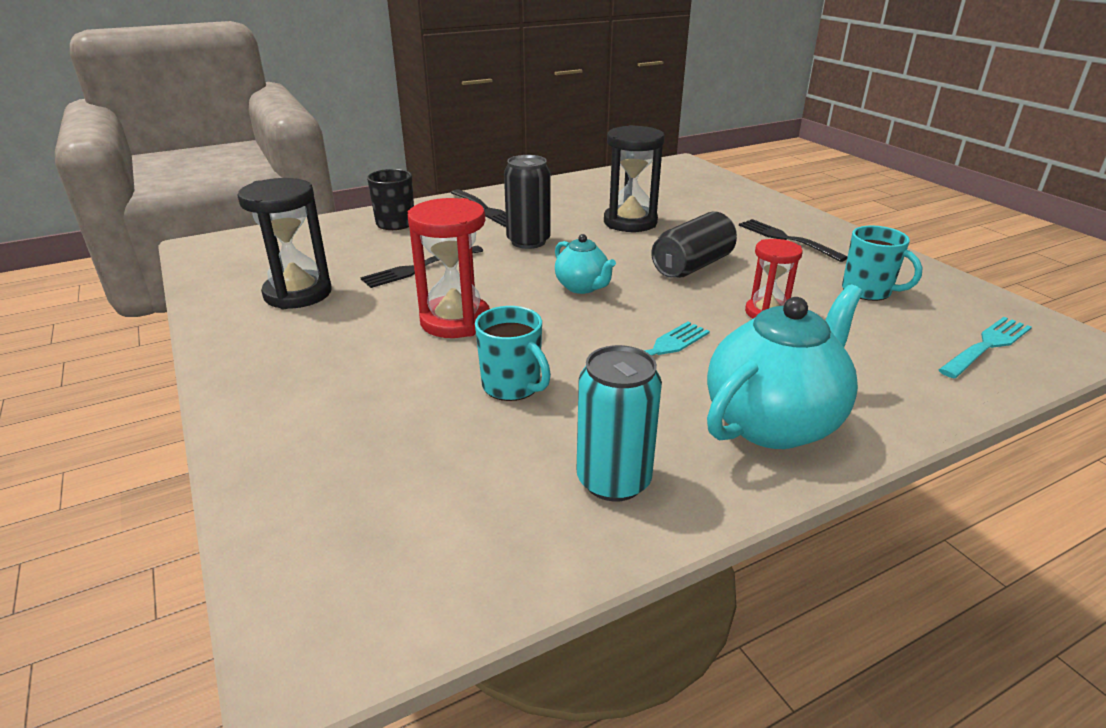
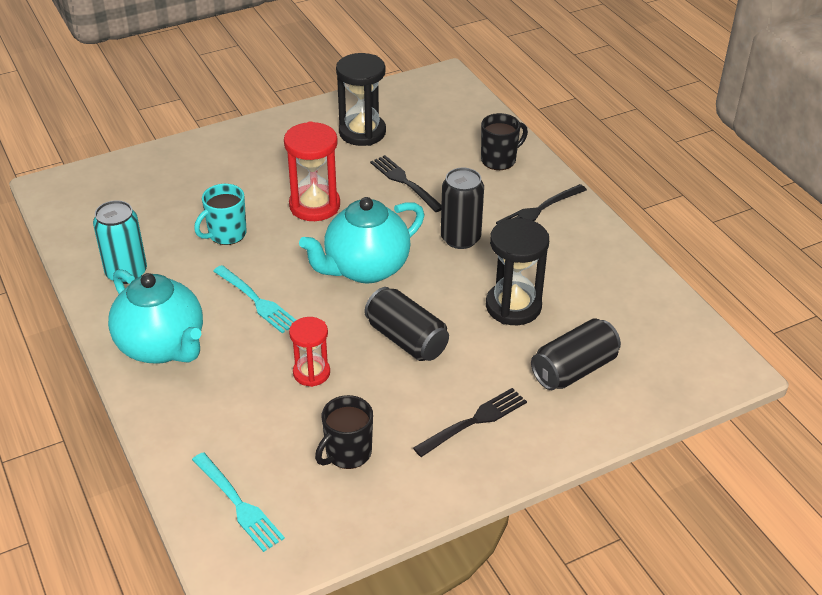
camera: 90 degrees right, 10 degrees up
turquoise teapot [555,234,616,294] -> turquoise teapot [299,197,424,283], size x1.87
turquoise mug [842,226,923,301] -> black mug [315,395,373,469]
none -> black can [531,318,621,390]

